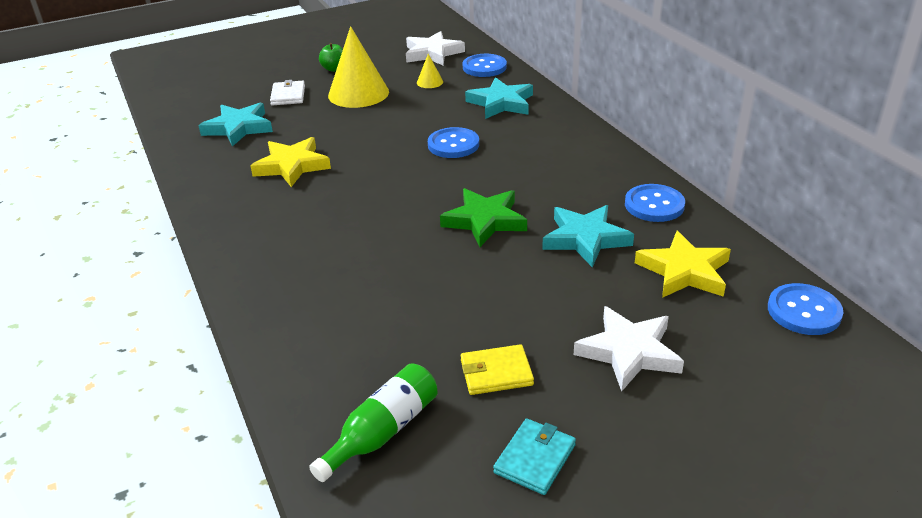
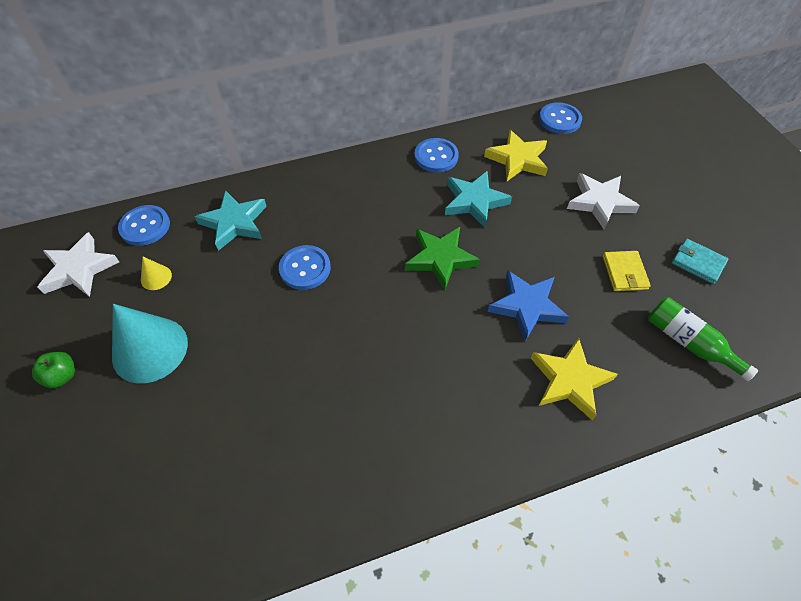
camera: 85 degrees left, 20 degrees up
turquoise star [198,103,273,146] -> none
yellow star [250,137,331,187] -> yellow star moved to [531,338,618,420]
white wallet [270,80,305,105] -> none
yellow cone [328,26,389,108] -> turquoise cone [112,304,188,383]
none -> blue star [488,270,569,341]

